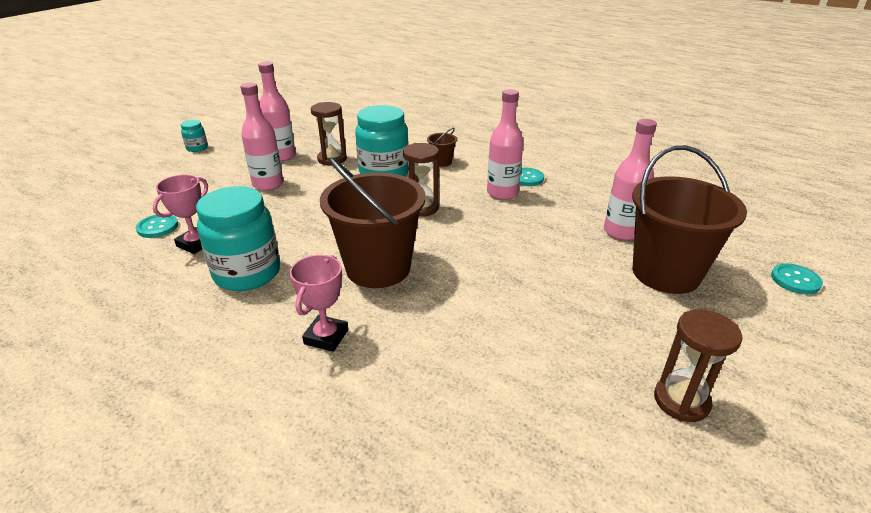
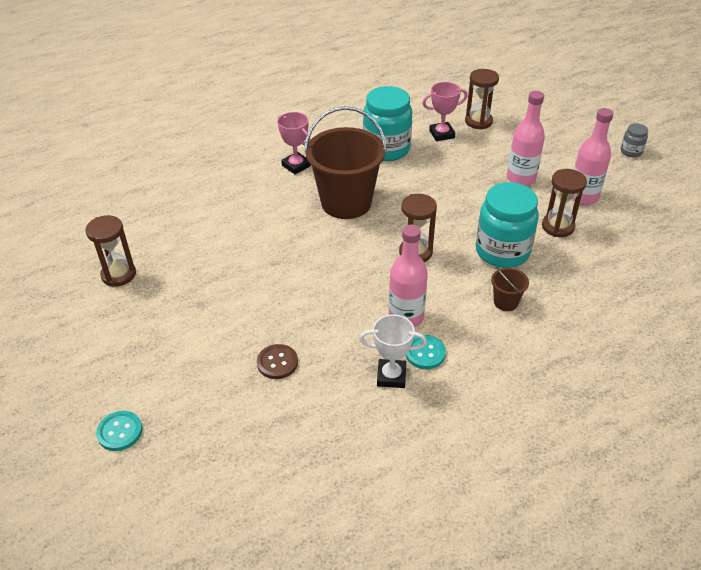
camera: 120 degrees right, 10 degrees up
turquoise button [136,215,178,238] -> brown hourglass [465,69,499,130]
pink trophy [153,175,208,254] -> pink trophy turned 75 degrees counterclockwise [422,82,468,141]
turquoise jar [181,120,208,152] -> grey jar [621,123,648,157]
pink bottle [604,119,657,240] -> brown button [257,344,298,379]
brown bucket [632,145,747,294] -> none
none -> white trophy [360,315,427,388]

